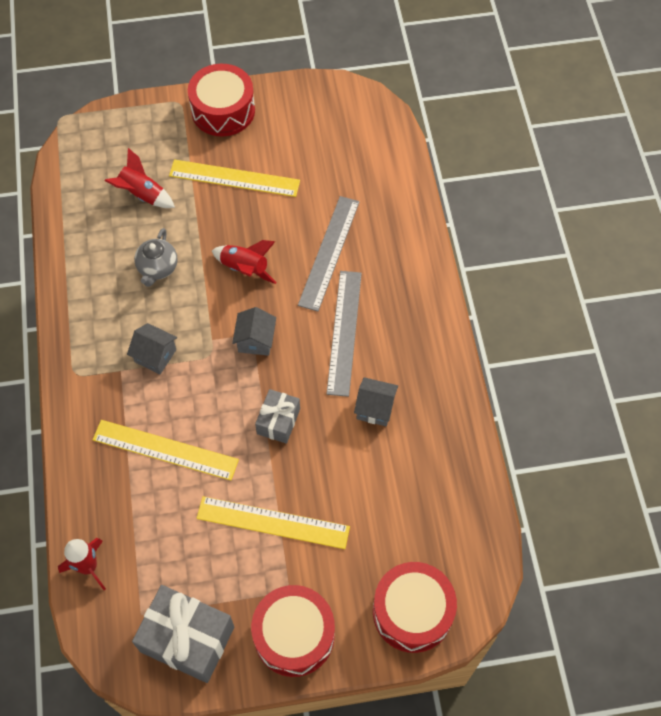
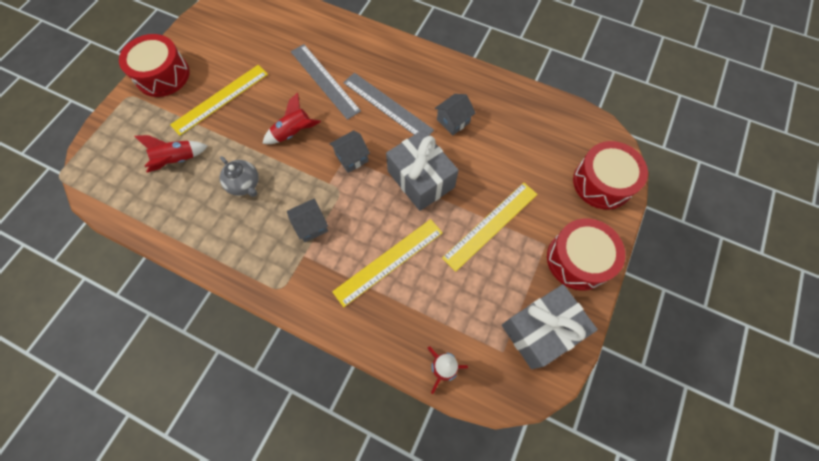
camera: 55 degrees left, 5 degrees up
grey house [232,307,276,356] -> grey house turned 75 degrees counterclockwise [329,130,370,173]
grey gift [255,389,300,444] -> grey gift [386,130,459,211], size x1.73

